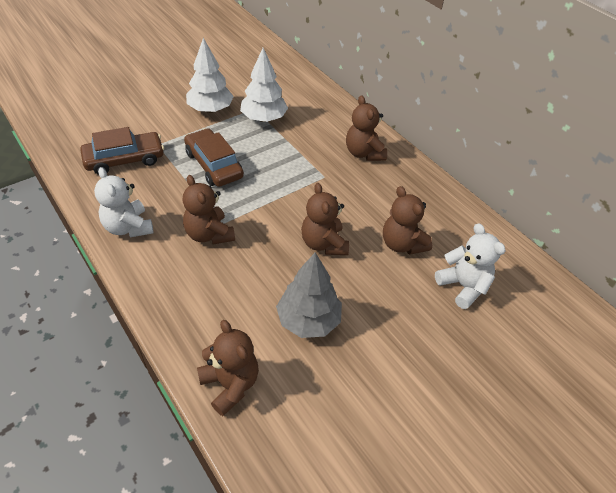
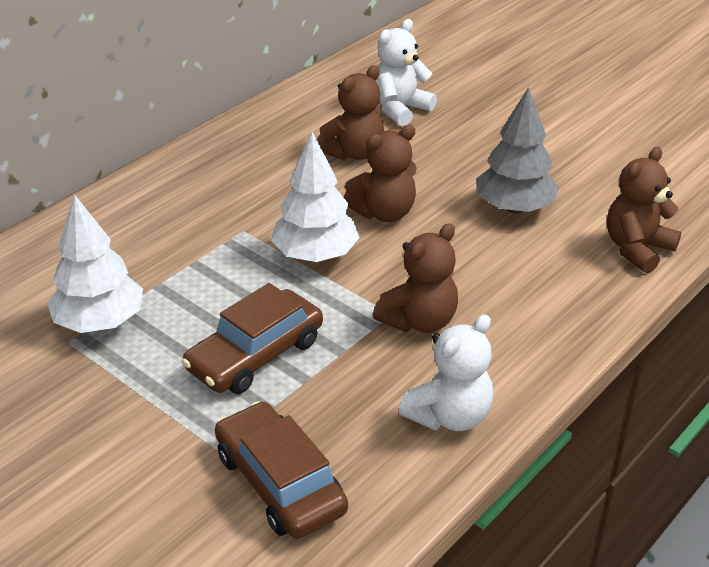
camera: 100 degrees left, 10 degrees down
white tree [186,38,234,113] -> white tree moved to [271,132,360,262]
brown teddy bear [346,95,387,161] -> none

